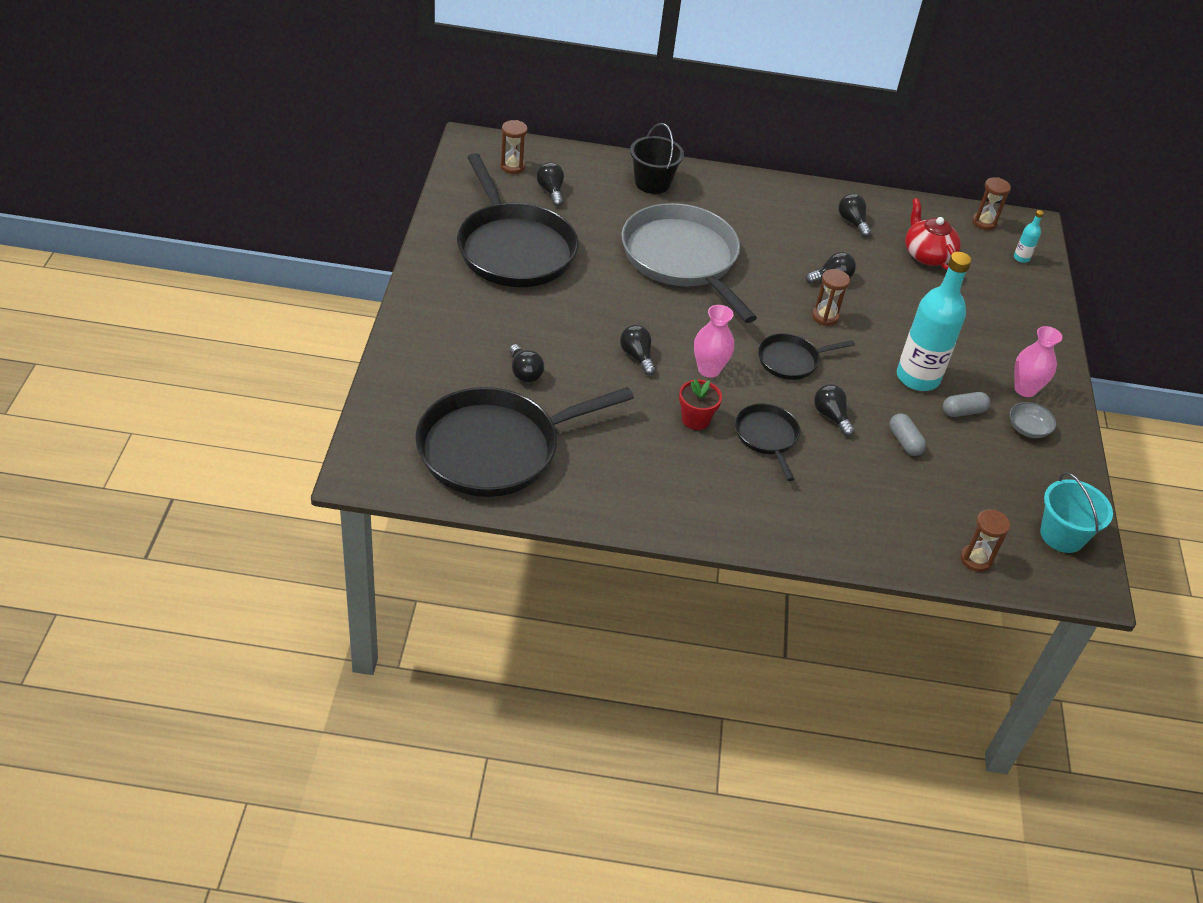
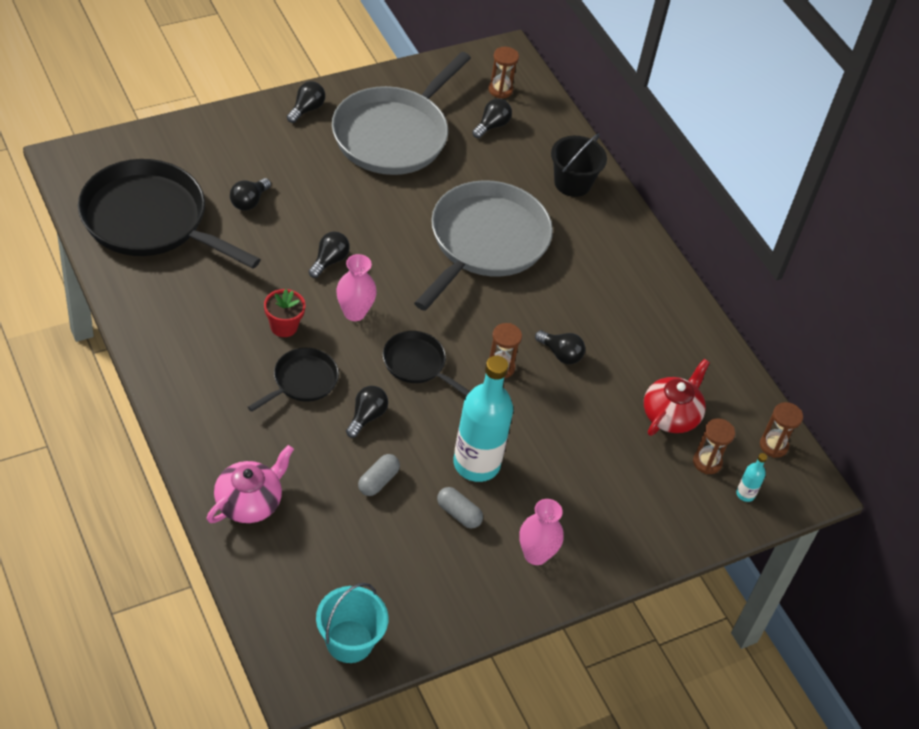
camera: 55 degrees right, 5 degrees up
black pan [457,153,579,287] -> grey pan [332,52,471,175]
black light bulb [838,193,871,237] -> black light bulb moved to [287,81,325,123]
brown hourglass [961,509,1010,572] -> brown hourglass moved to [693,418,735,474]
grey bowl [1010,402,1056,438] -> none
none -> pink teapot [207,445,294,523]

